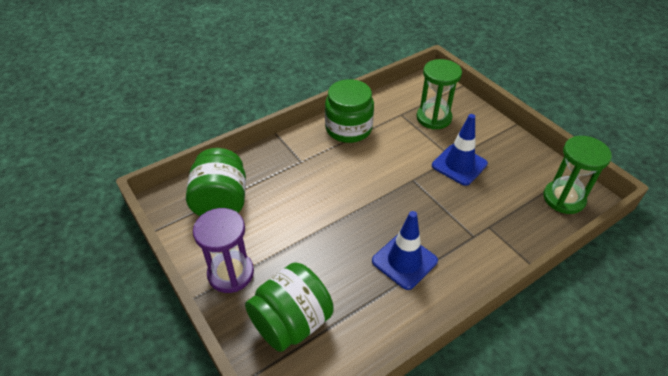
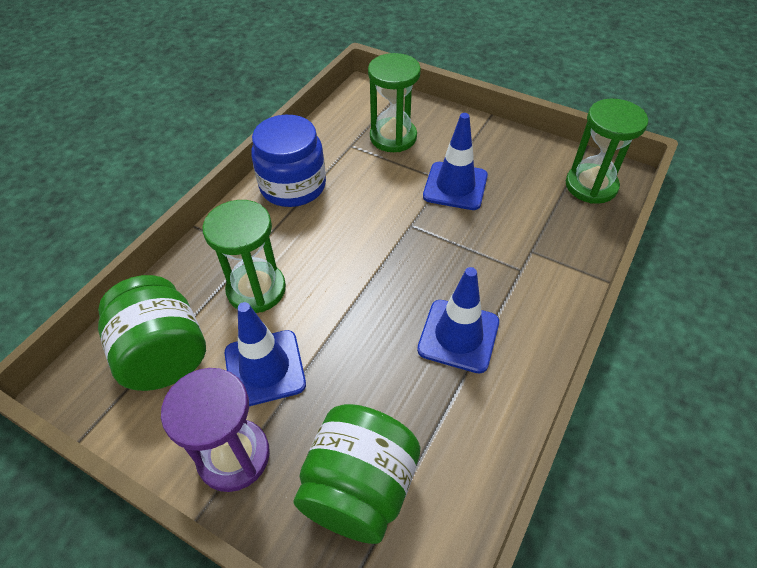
camera: 25 degrees left, 5 degrees up
green jar [325,79,374,143] -> blue jar [251,115,326,207]
none -> green hourglass [202,200,286,313]
none -> blue traffic cone [225,302,306,406]

